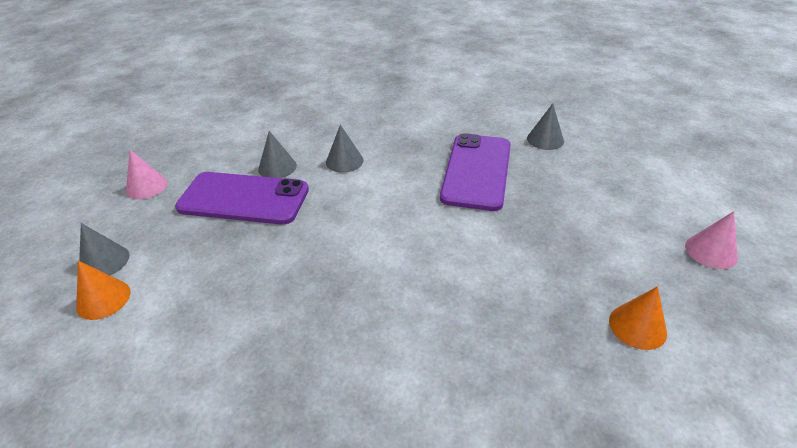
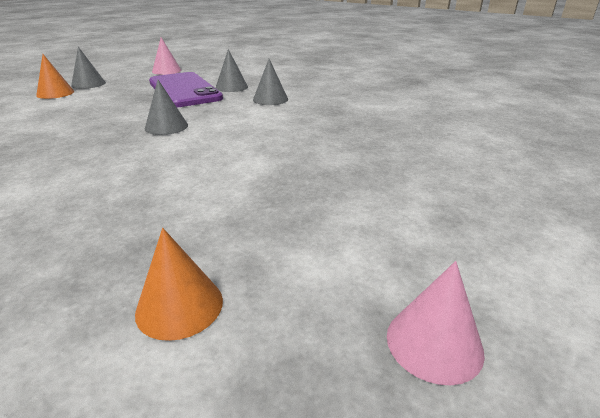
camera: 50 degrees right, 10 degrees down
purple phone [440,133,511,211] -> none
grey cone [527,104,564,150] -> grey cone moved to [145,80,188,135]

